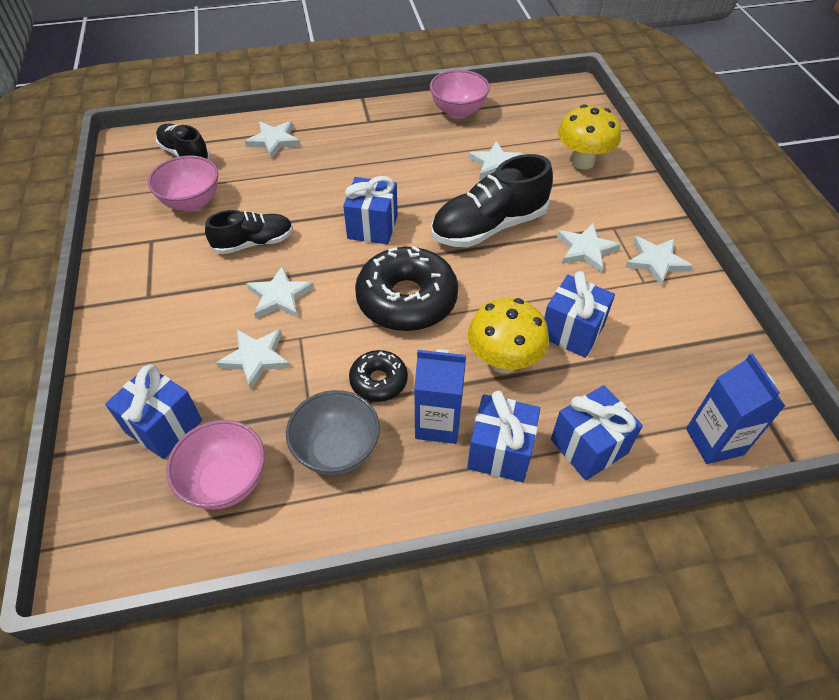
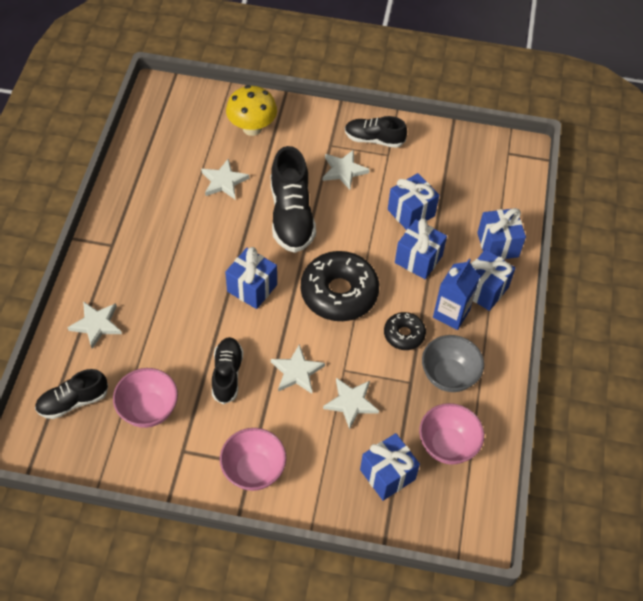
camera: 70 degrees left, 5 degrees up
pink bowl [430,70,490,119] -> pink bowl moved to [220,428,286,491]
yellow mushroom [468,298,549,374] -> blue gift [395,218,447,279]
white star [625,236,693,286] -> black shoe [345,116,407,148]
blue carton [686,353,785,464] -> none

